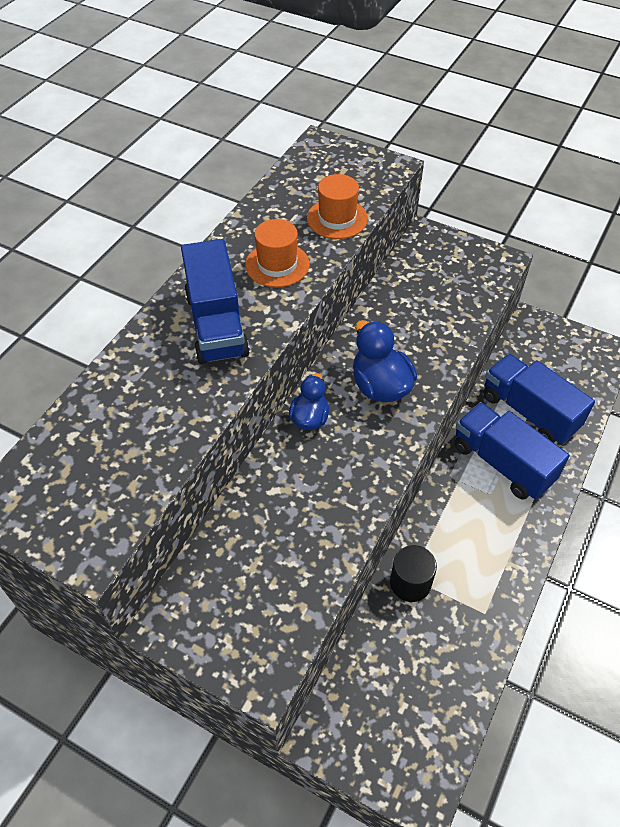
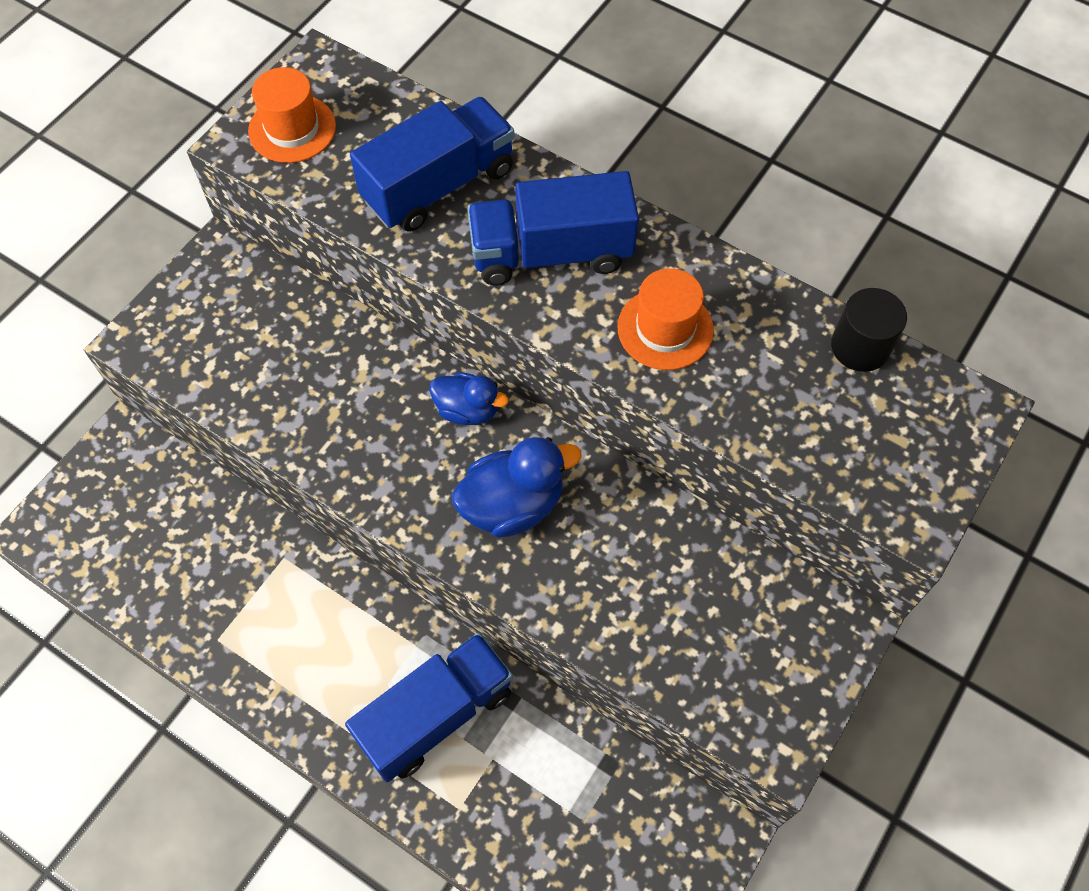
camera: 95 degrees right, 10 degrees up
orange hat [307,174,368,239] -> orange hat moved to [248,67,336,163]
black cylinder [390,545,437,602] -> black cylinder moved to [831,288,907,372]
blue truck [483,354,595,445] -> blue truck moved to [350,97,514,232]

